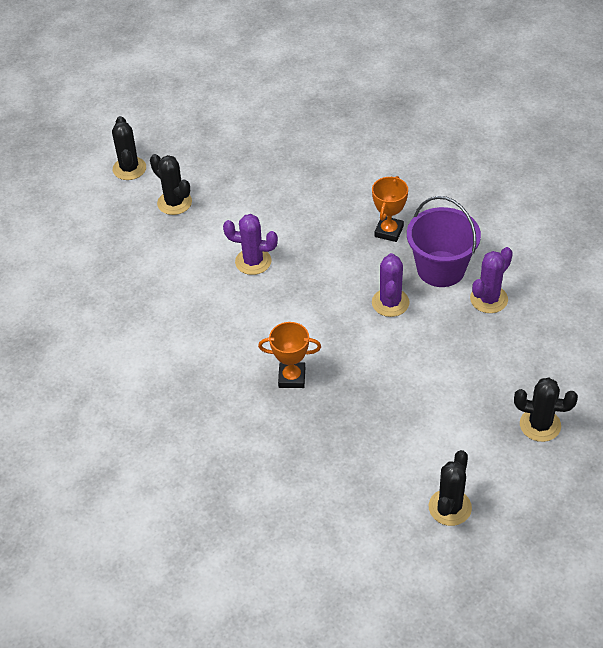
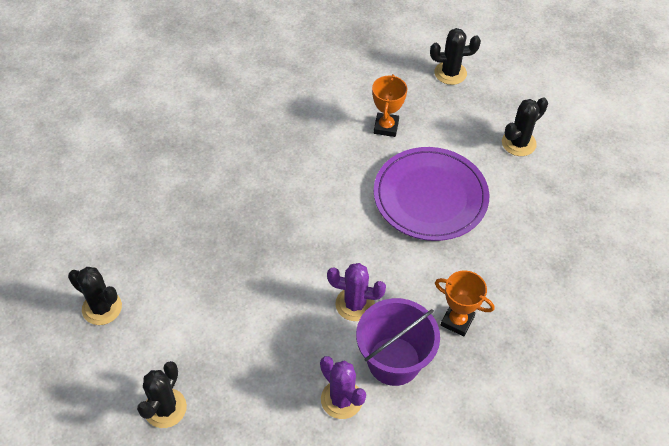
camera: 95 degrees right, 5 degrees up
black cactus [112,116,146,180] -> black cactus moved to [430,28,481,85]
purple cactus [223,214,278,275] -> purple plate [374,147,489,241]
orange trophy [258,322,321,388] -> orange trophy moved to [372,74,407,137]

